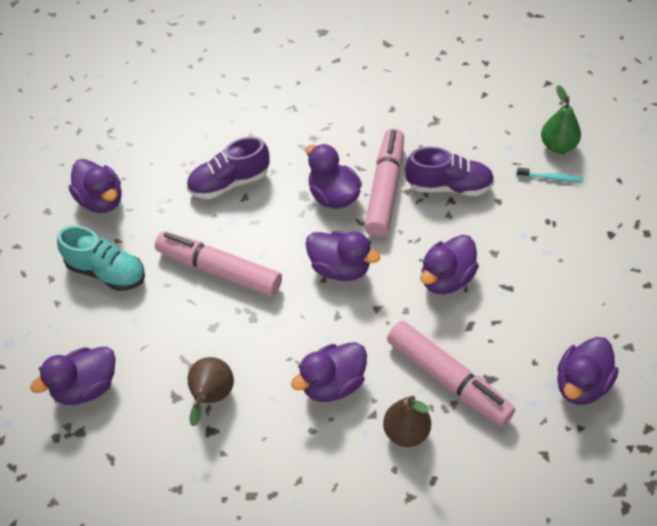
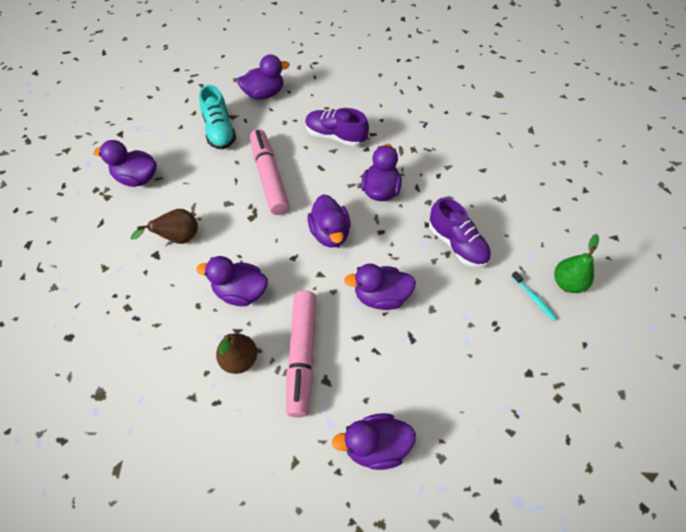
camera: 45 degrees right, 5 degrees up
purple duck [69,159,122,213] -> purple duck turned 120 degrees counterclockwise [237,55,290,100]
pink marker [364,128,404,237] -> none

